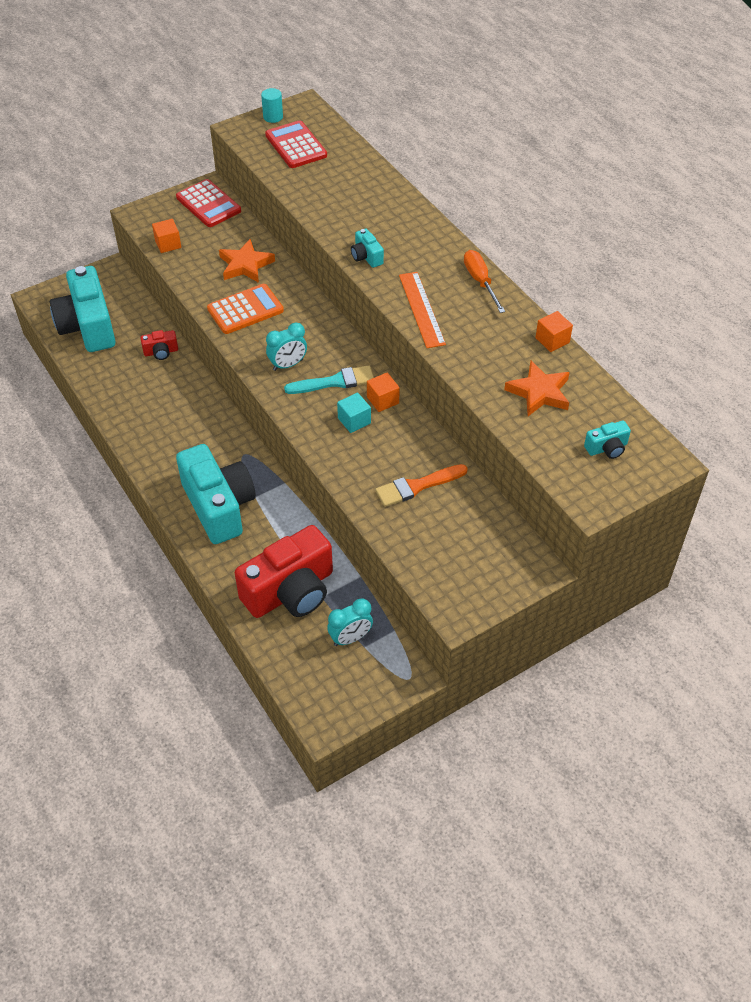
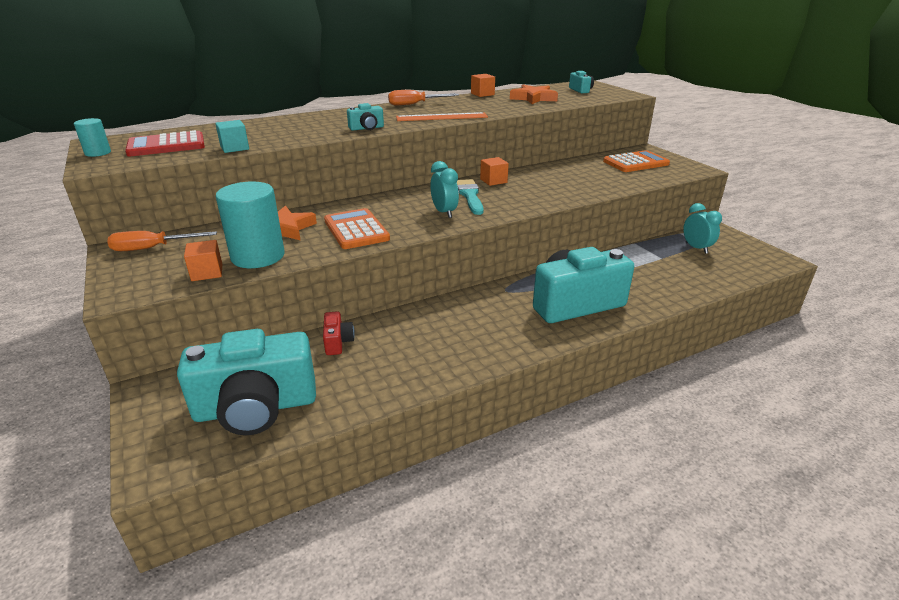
camera: 85 degrees left, 20 degrees down
red calculator [176,179,241,227] -> orange screwdriver [107,231,217,251]
red camera [235,525,333,618] -> none
turquoise cube [337,392,371,433] -> turquoise cube moved to [215,120,249,153]
orange brush [375,464,468,507] -> none
none -> turquoise cylinder [215,182,284,268]
none -> orange calculator [603,150,670,172]

